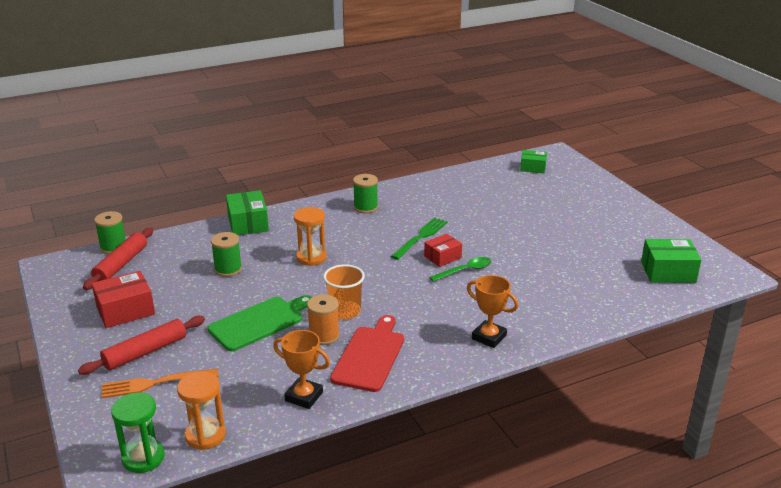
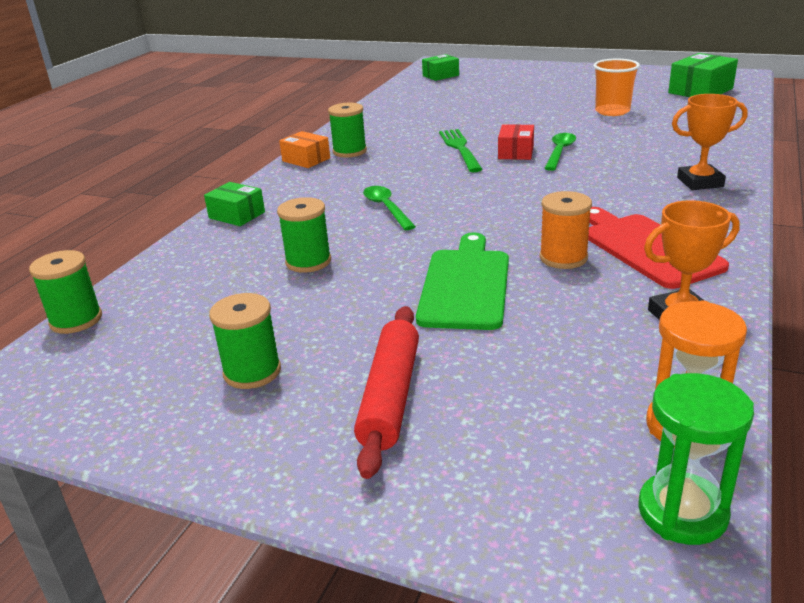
camera: 40 degrees left, 0 degrees up
red rolling pin [83,228,153,290] -> none
red box [92,271,155,328] -> green spool [209,293,281,389]
orange fork [102,369,219,398] -> none
green box [226,190,269,235] -> green box [204,182,265,226], size x0.65
orange hourglass [294,207,327,266] -> green spoon [363,186,416,230]
orange cup [323,264,365,320] -> orange cup moved to [594,59,640,116]
none -> orange box [279,131,330,168]

